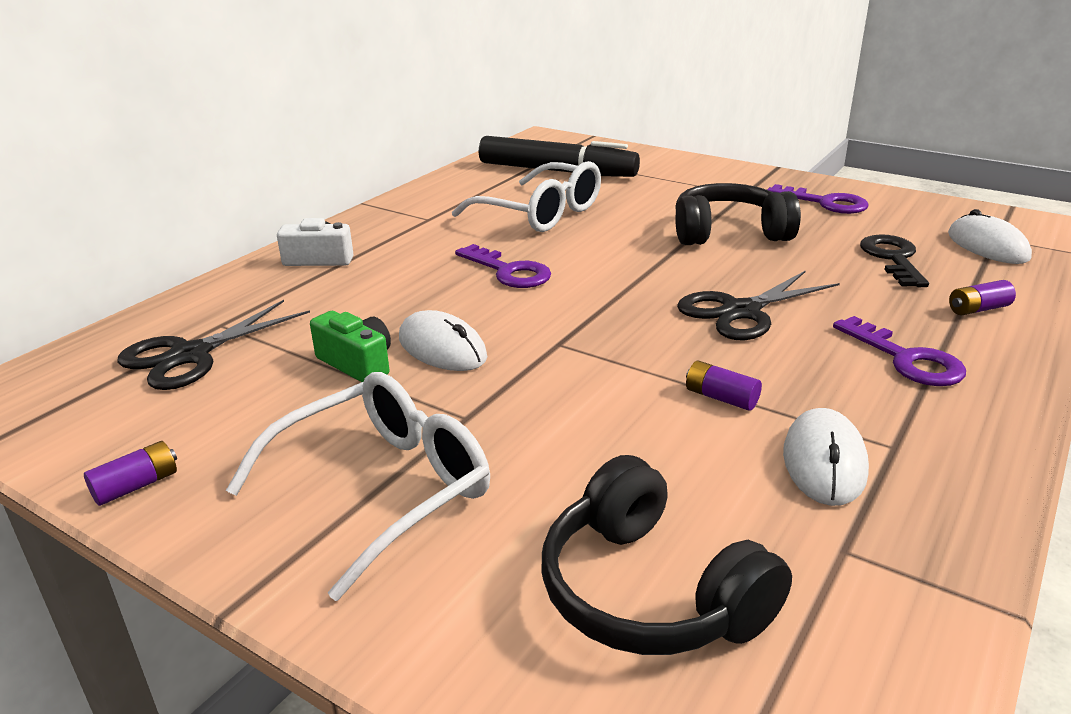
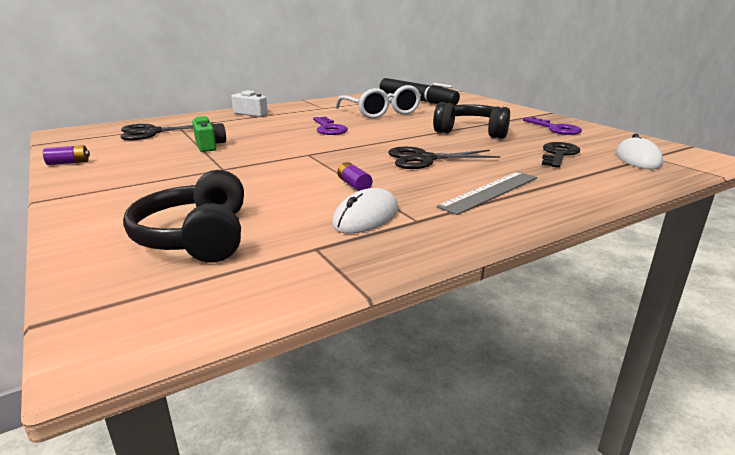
camera: 25 degrees right, 5 degrees down
white glasses [226,372,490,601] -> none
white mouse [399,310,487,371] -> none
purple key [833,316,966,386] -> grey ruler [437,172,537,215]
purple battery [949,280,1016,315] -> none

